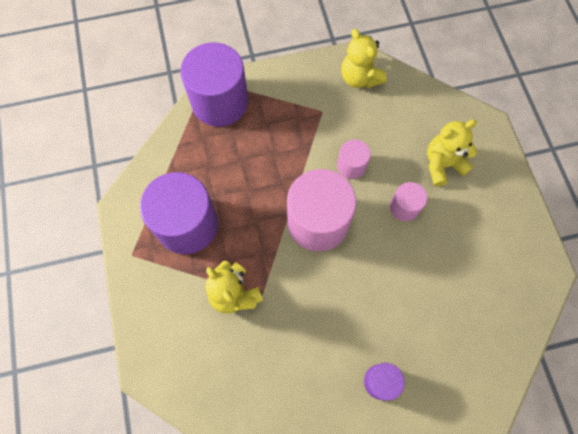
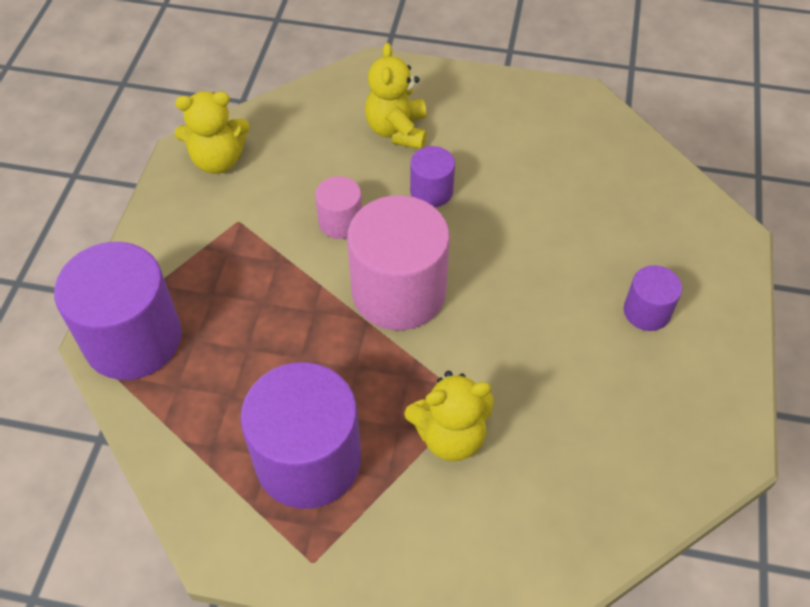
camera: 65 degrees left, 15 degrees down
pink cylinder [390,182,427,221] -> purple cylinder [410,146,455,207]

